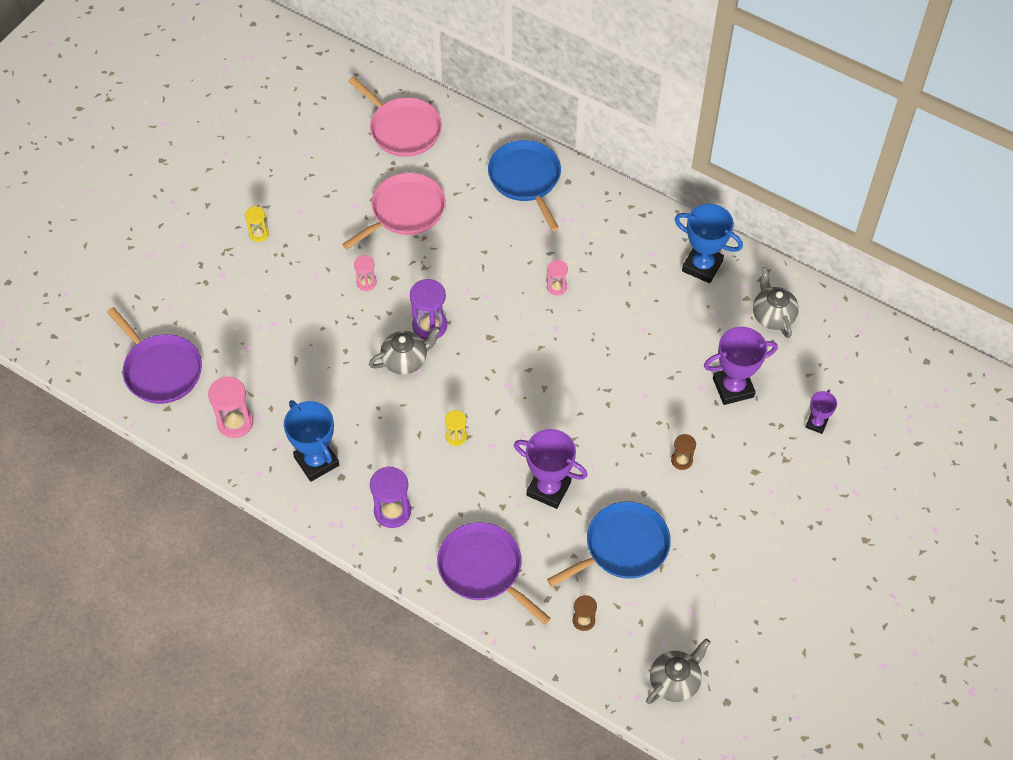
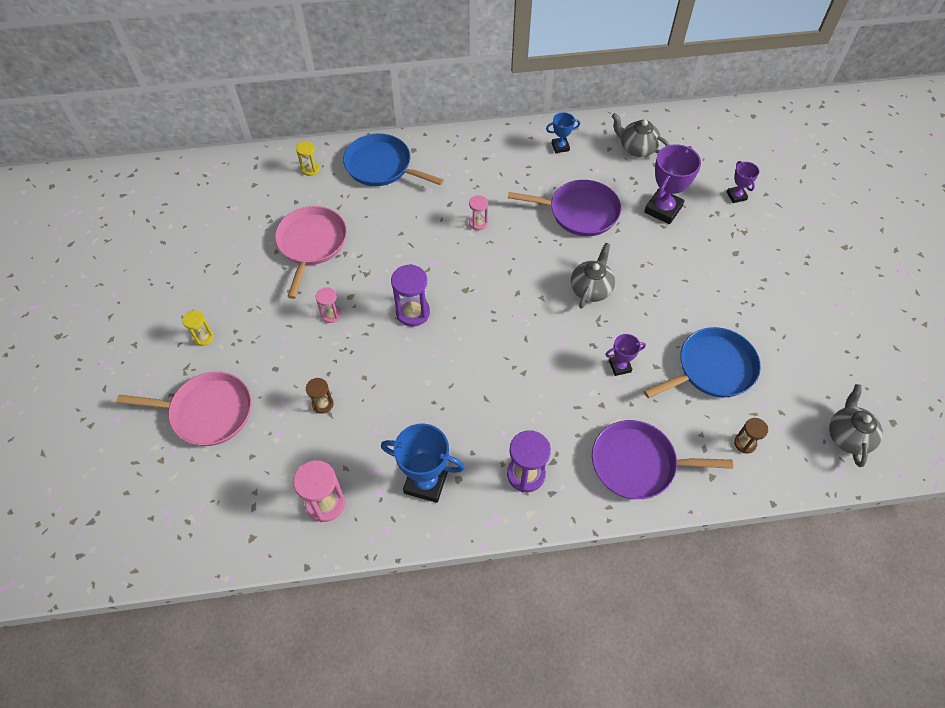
camera: 40 degrees left, 0 degrees up
purple pan [107,307,202,404] -> purple pan moved to [508,180,621,236]
pink pan [348,76,442,157] -> pink pan moved to [116,372,252,446]
grey teapot [369,327,441,375] -> grey teapot moved to [571,243,615,309]
yellow hourglass [445,410,467,446] -> yellow hourglass moved to [296,141,319,176]
purple trophy [514,429,588,509] -> purple trophy [605,334,646,376], size x0.55
blue pan [547,501,671,587] -> blue pan turned 45 degrees clockwise [644,327,761,398]
brown hourglass [671,434,696,470] -> brown hourglass moved to [306,378,334,414]
blue trophy [675,204,743,283] -> blue trophy [546,112,580,153], size x0.55

